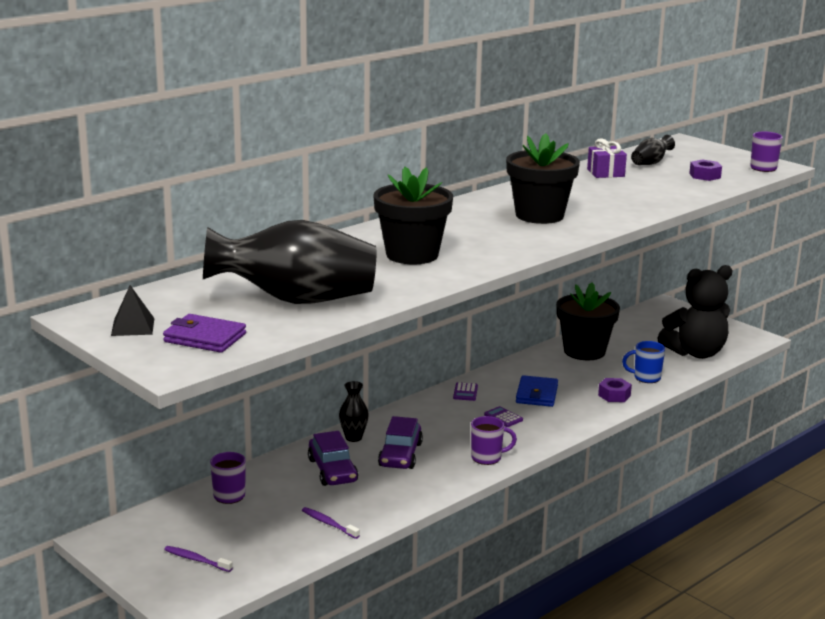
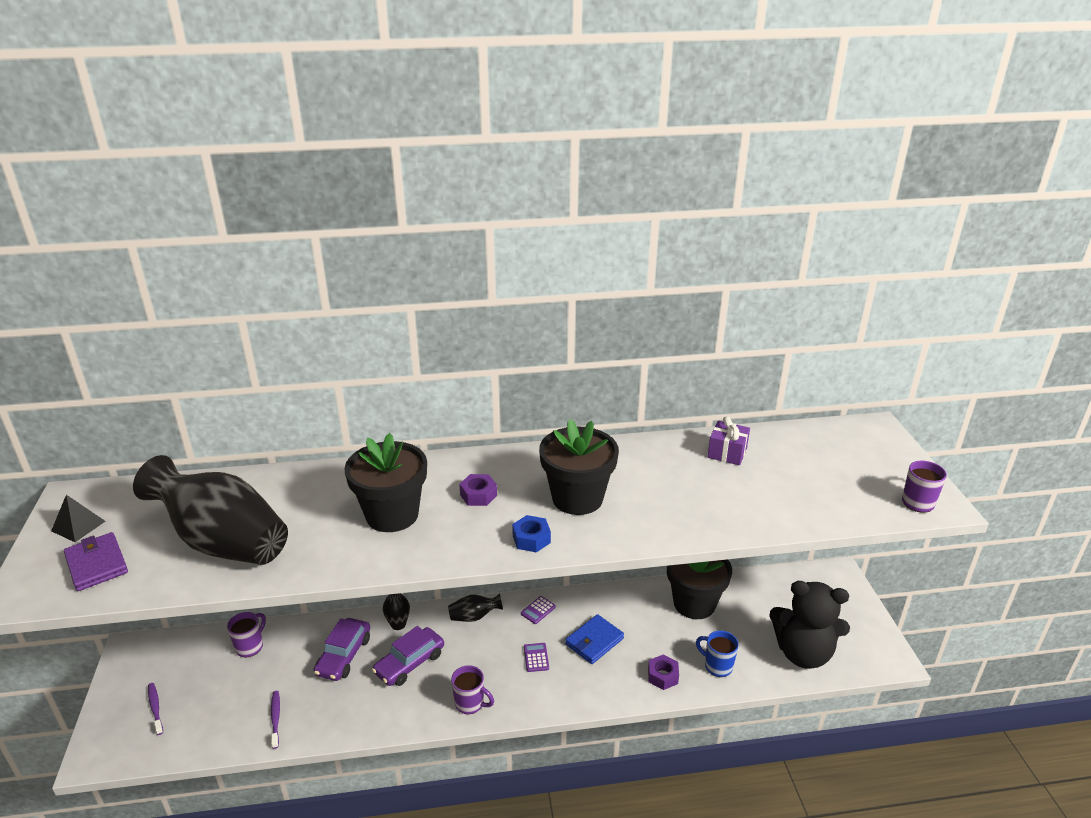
camera: 35 degrees right, 10 degrees up
black vase [631,135,675,165] -> black vase moved to [448,594,503,622]
purple nut [689,159,722,181] -> purple nut moved to [459,474,497,506]
none -> blue nut [512,515,551,552]

